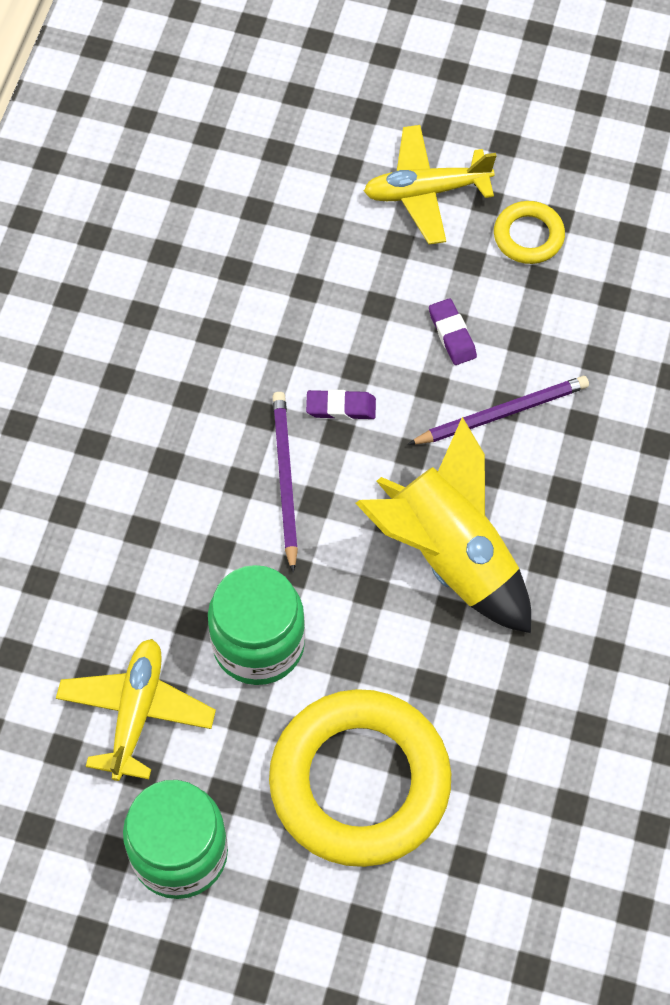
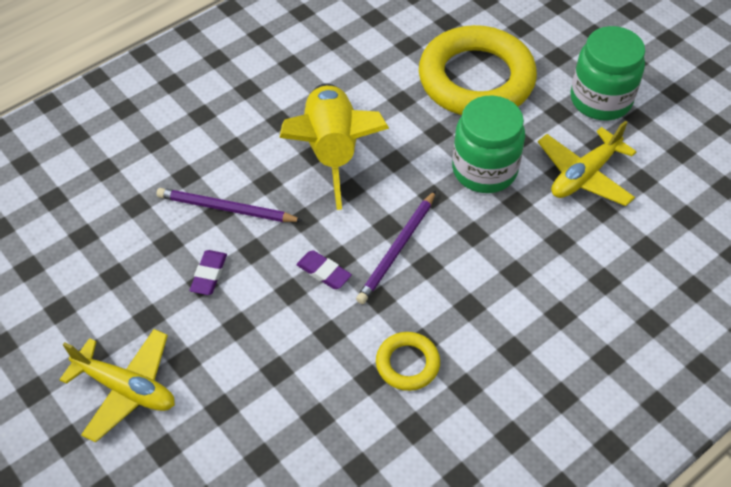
camera: 145 degrees left, 10 degrees down
yellow ring [494,201,565,264] -> yellow ring moved to [376,332,440,391]

